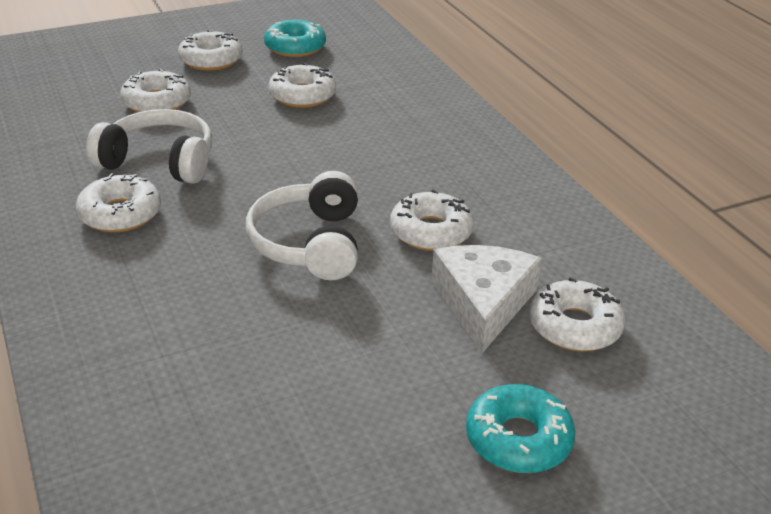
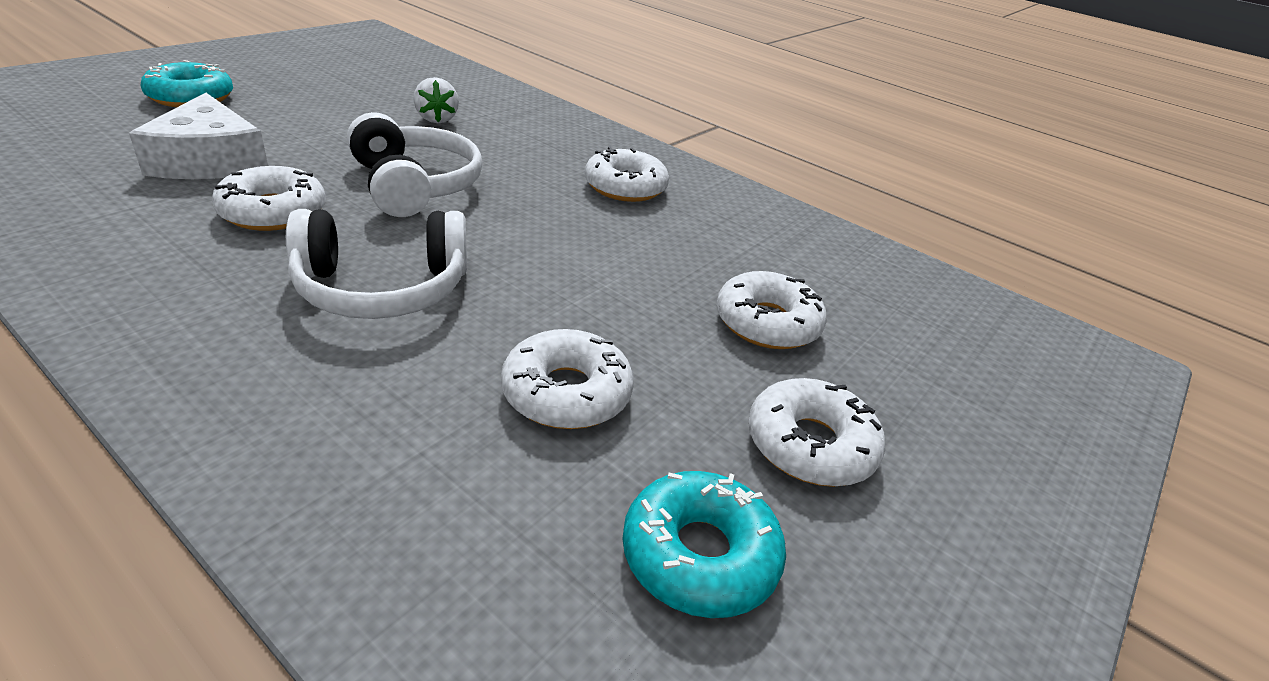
camera: 150 degrees right, 0 degrees up
white headphones [86,109,212,184] -> white headphones moved to [286,209,467,319]
white donut [529,277,625,351] -> none
none -> white strawberry [414,77,459,123]

